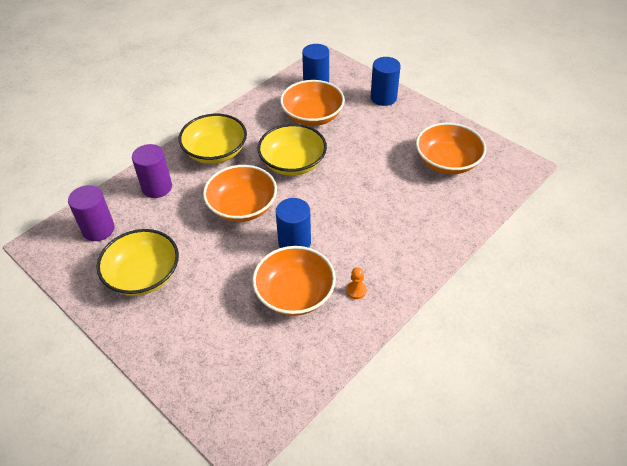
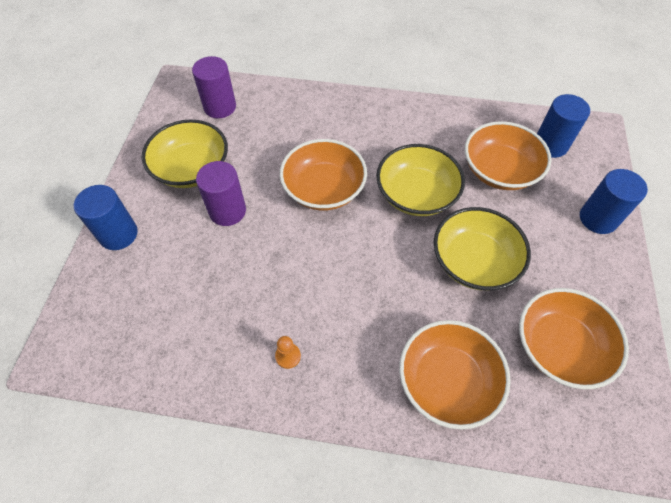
camera: 55 degrees right, 10 degrees up
purple cylinder [132,144,172,198] -> purple cylinder moved to [196,161,246,226]
yellow bowl [179,114,247,164] -> yellow bowl moved to [434,207,531,290]
orange bowl [252,246,336,316] -> orange bowl moved to [399,320,511,430]
blue cylinder [276,198,311,248] -> blue cylinder moved to [74,185,138,250]

